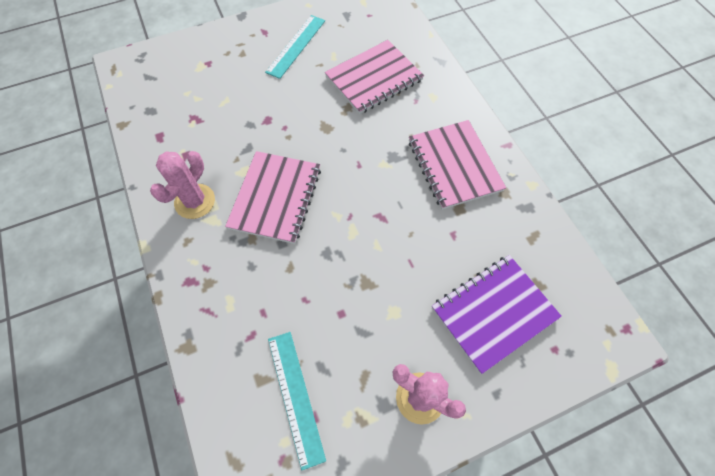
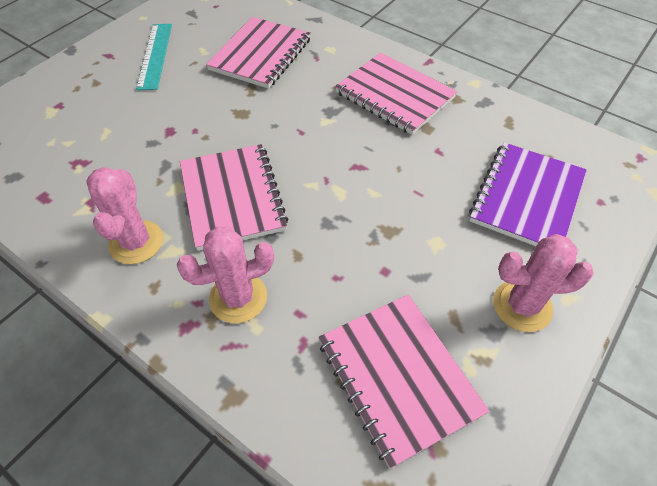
camera: 30 degrees left, 10 degrees down
turquoise ruler [268,332,326,470] -> pink notebook [318,294,489,469]
none -> pink cactus [177,226,274,323]

